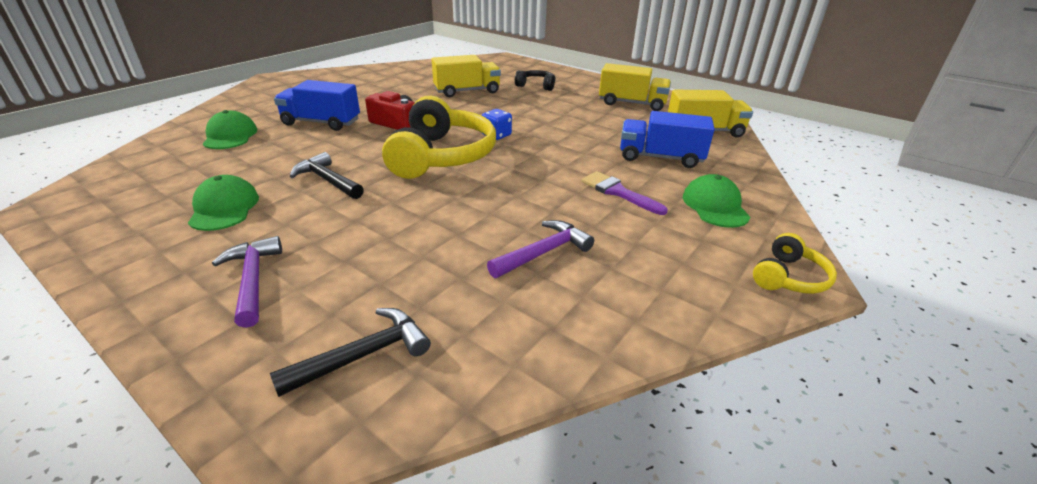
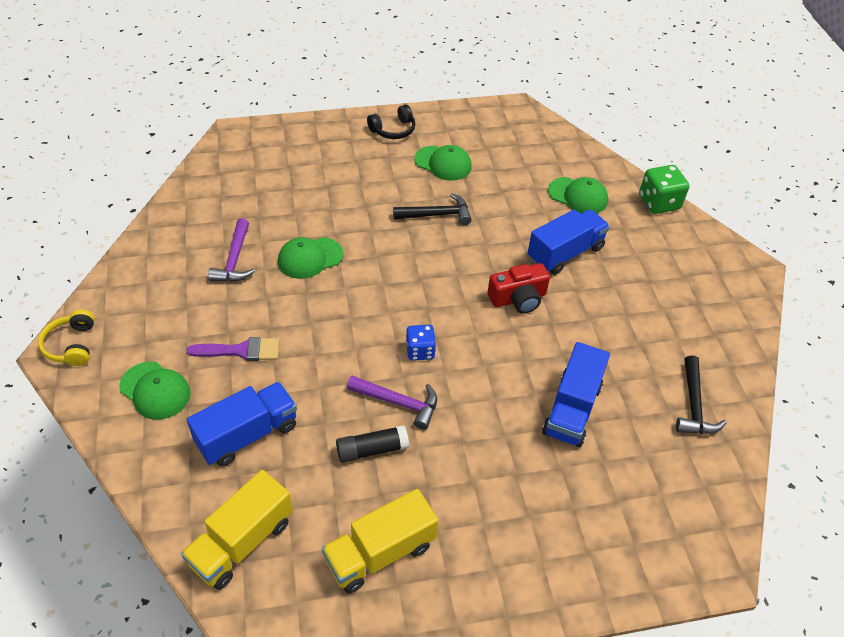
camera: 130 degrees right, 15 degrees up
purple hammer [212,236,282,328] -> purple hammer moved to [347,376,437,430]
black hammer [270,308,431,397] -> black hammer moved to [676,355,726,434]
yellow headphones [382,96,496,179] -> none
yellow truck [432,55,501,97] -> blue truck [542,342,610,447]
black headphones [515,70,555,91] -> black headphones moved to [367,105,415,139]
none -> green cap [278,237,343,279]
none -> black glue stick [336,425,409,463]
none -> green dice [639,165,690,214]

